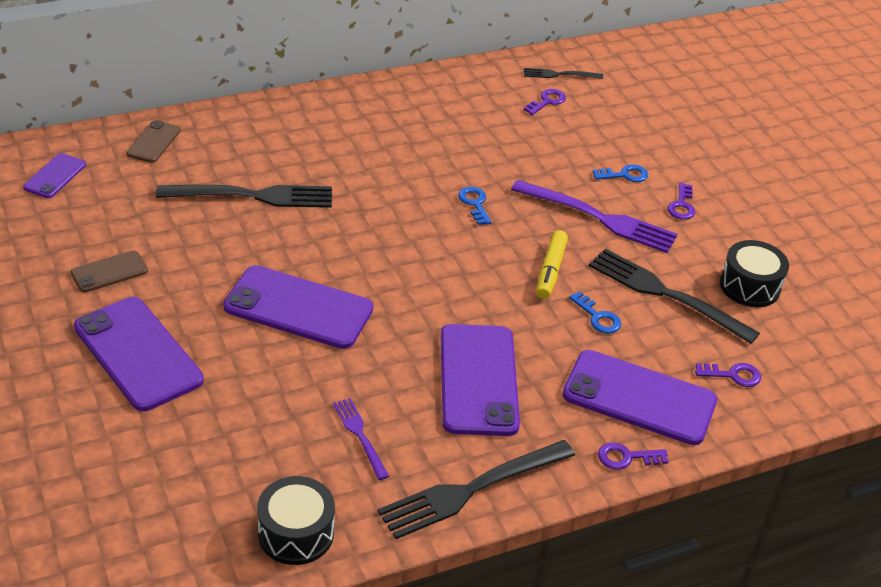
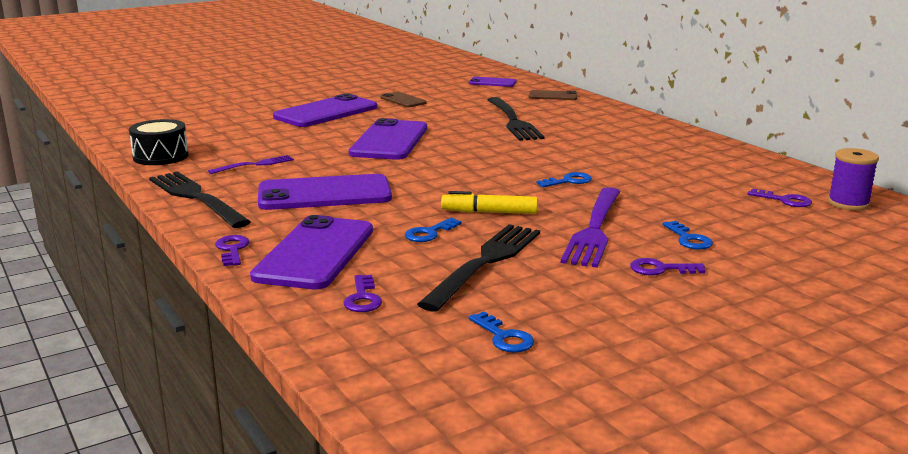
camera: 85 degrees right, 20 degrees down
black fork [524,68,603,79] -> purple spool [828,148,879,211]
black drum [720,240,789,307] -> none
none -> blue key [469,312,534,353]

